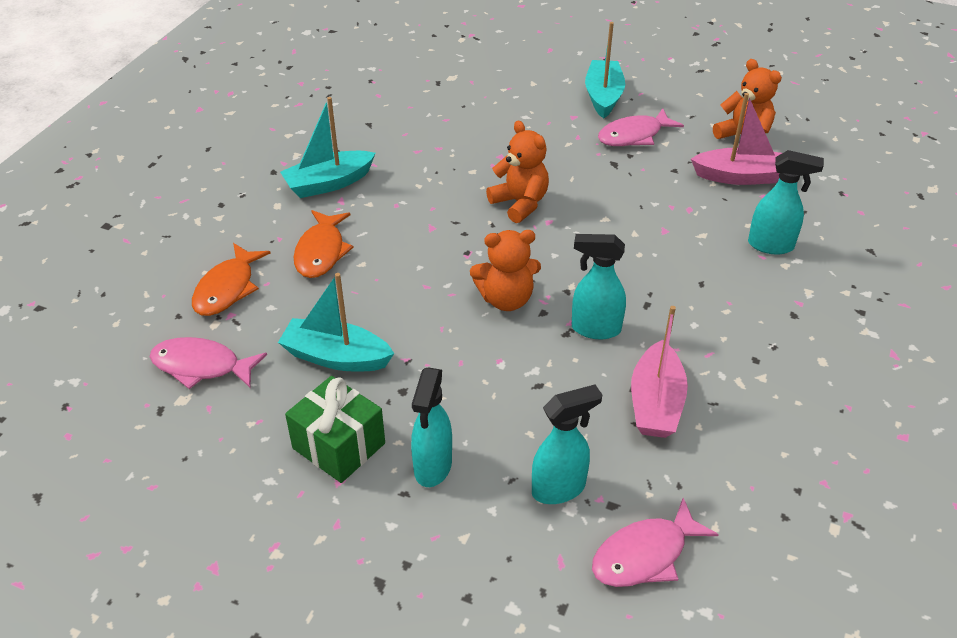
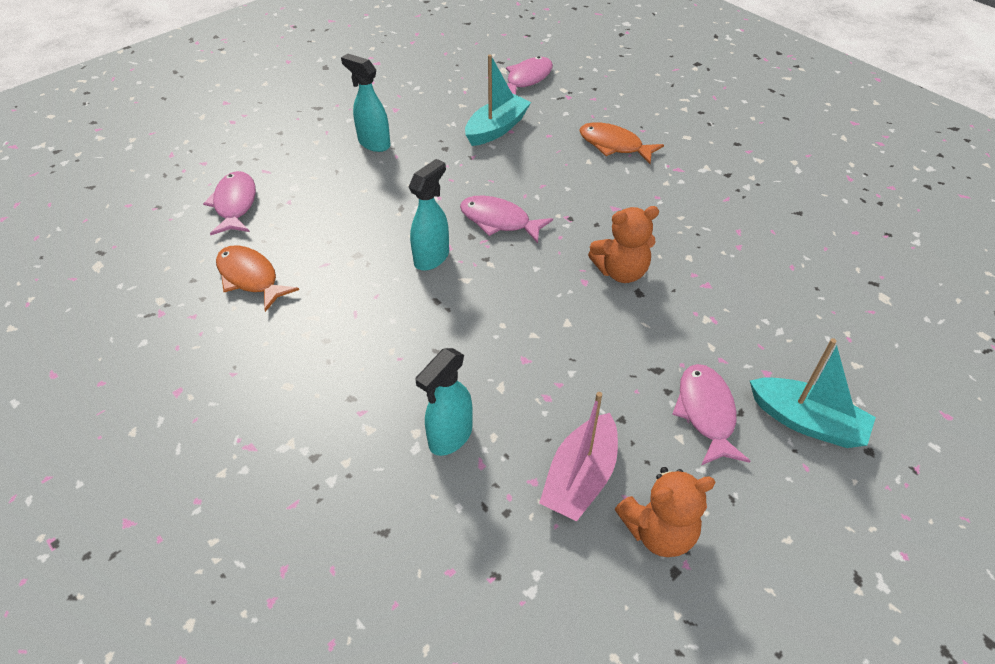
camera: 115 degrees right, 5 degrees up
orange fish [192,243,271,316] -> orange fish moved to [216,245,299,312]
turquoise boat [280,97,375,198] -> none
green gift [285,376,385,483] -> none
orange teddy bear [470,230,541,311] -> pink fish [460,196,553,243]
turquoise spray bottle [532,385,602,504] -> none
pink boat [631,306,688,438] -> none

